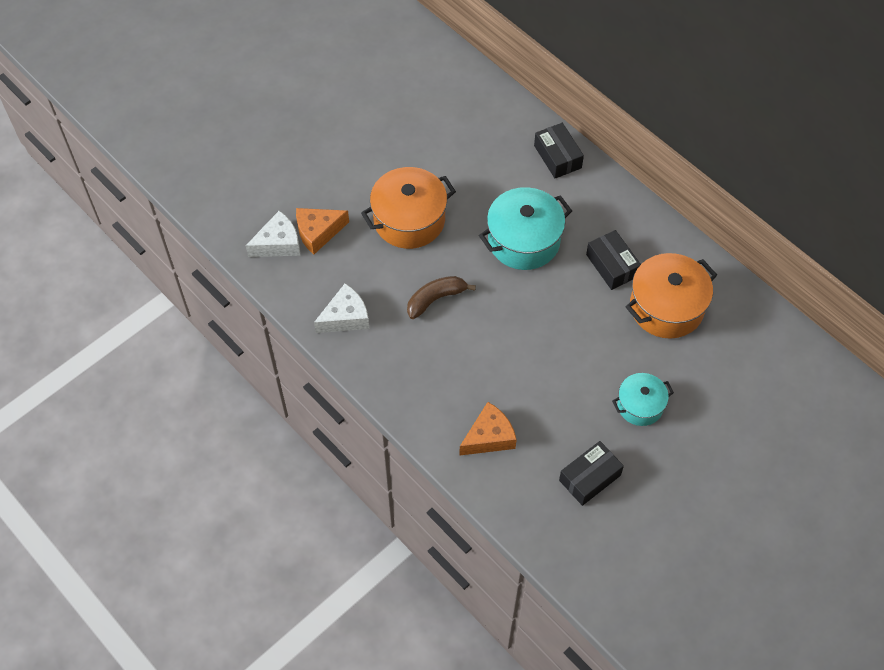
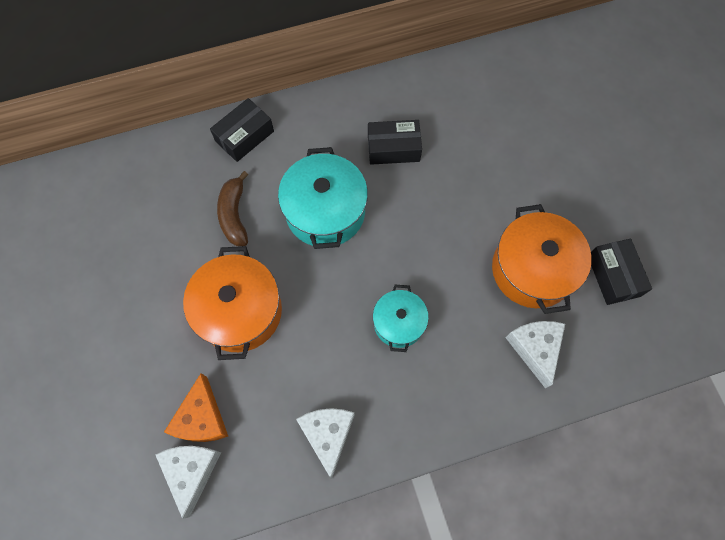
camera: 65 degrees left, 10 degrees up
brown banana [407,276,476,319] -> brown banana moved to [217,171,248,246]
orange cheese [459,402,517,456] -> white cheese [505,321,565,388]
black box [534,123,584,178] -> black box turned 45 degrees counterclockwise [210,98,274,162]
turquoise pot [612,373,674,426] -> turquoise pot moved to [373,285,429,352]
orange pot [626,253,717,339] -> orange pot moved to [492,204,592,314]

